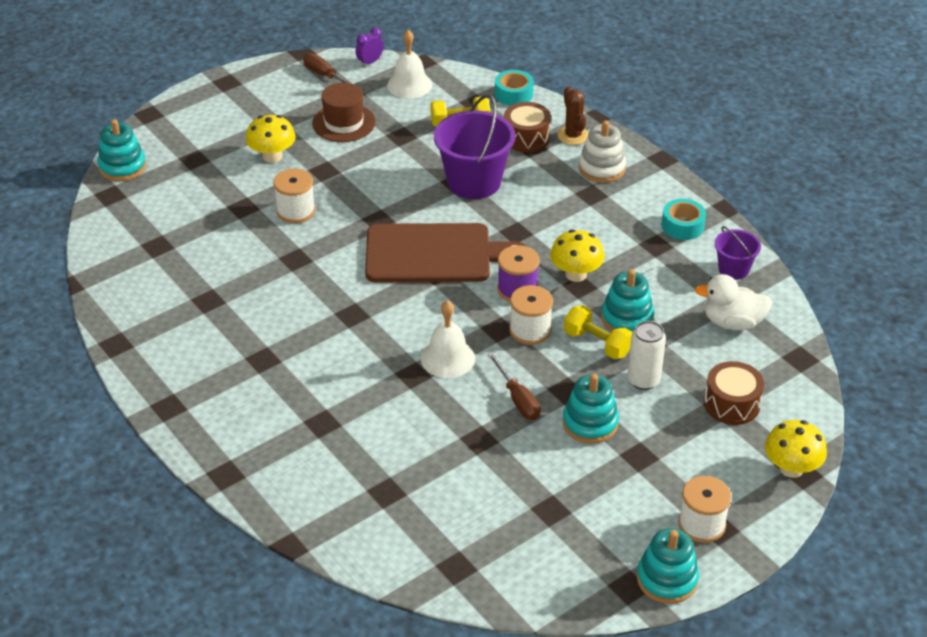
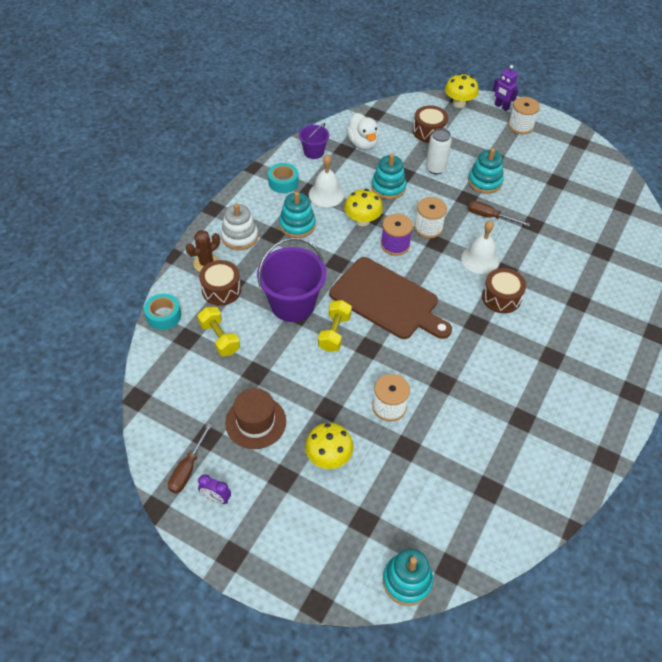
camera: 115 degrees left, 10 degrees up
purple clock [355,28,384,67] -> purple clock moved to [198,474,231,504]
brown cutting board [365,223,527,283] -> brown cutting board turned 150 degrees clockwise [329,257,452,339]
white bell [387,30,432,98] -> white bell moved to [309,154,344,207]
brown screwdriver [487,352,540,420] -> brown screwdriver turned 105 degrees counterclockwise [468,201,530,226]
yellow dumbbell [564,305,632,359] -> yellow dumbbell moved to [318,300,352,352]
turquoise stacking toy [637,528,699,604] -> turquoise stacking toy moved to [279,191,316,238]
none -> brown drum [482,268,526,313]
none -> purple robot [493,65,518,111]

